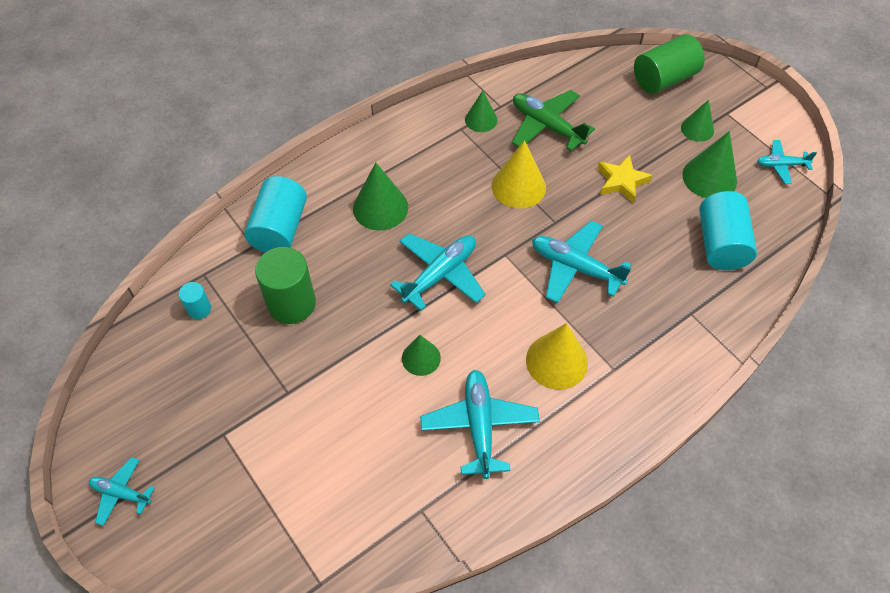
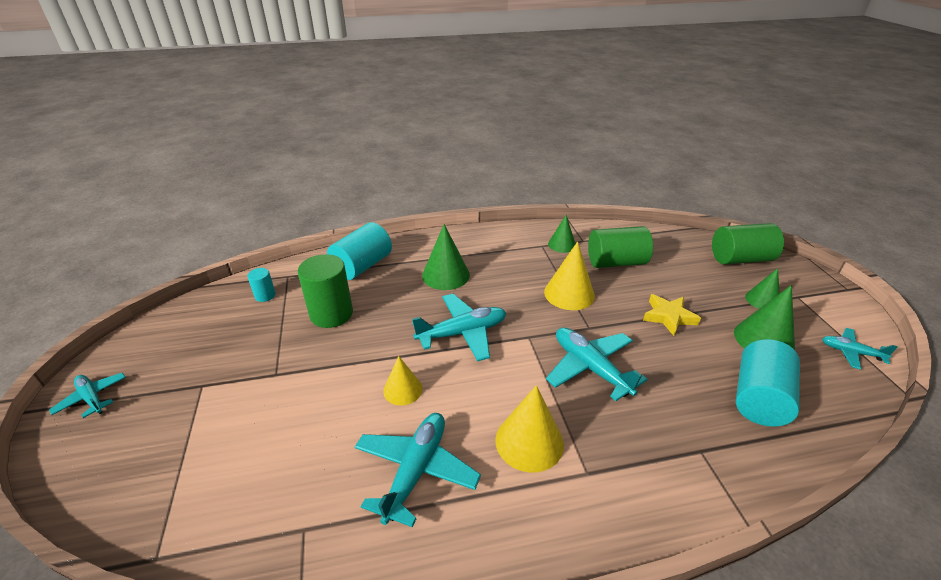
camera: 25 degrees right, 20 degrees down
green cone [402,335,441,376] -> yellow cone [383,356,422,406]
green plane [512,90,595,151] -> green cylinder [588,226,653,268]

